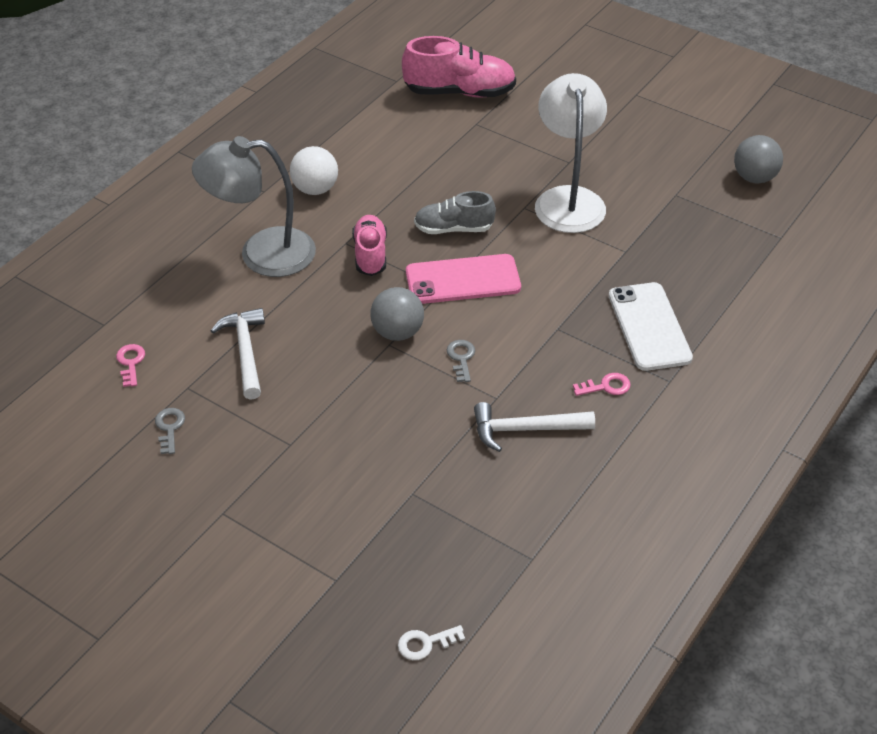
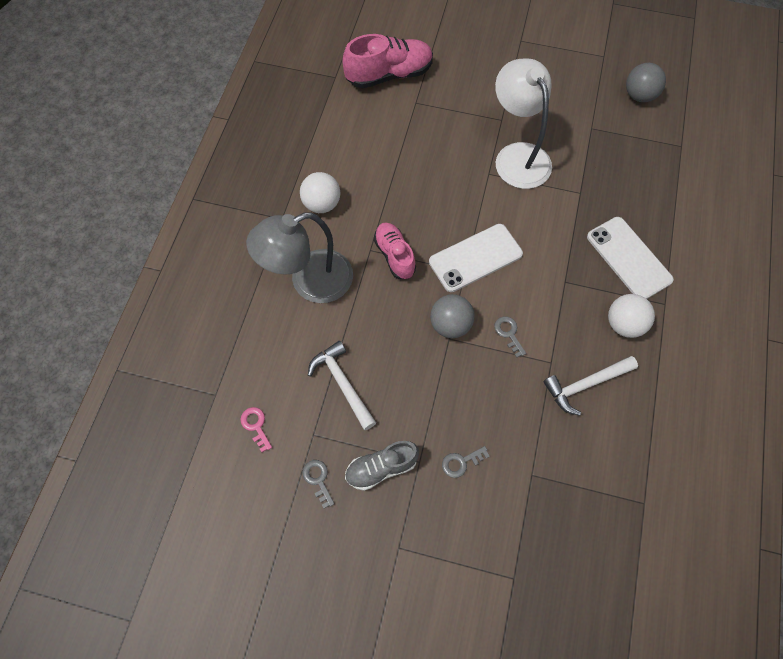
camera: 20 degrees left, 20 degrees up
white key [398,625,465,660] -> none
pink phone [406,254,521,304] -> white phone [429,224,523,292]
grey shoe [414,191,496,234] -> grey shoe moved to [345,441,419,491]
pink key [573,373,631,396] -> white ball [608,294,655,338]
none -> grey key [442,446,490,478]

